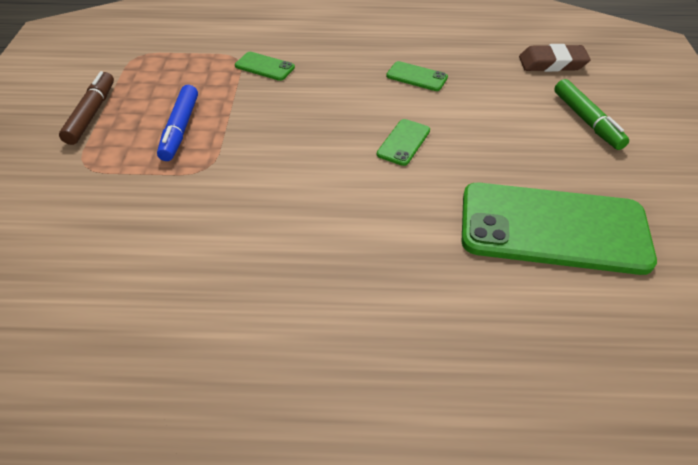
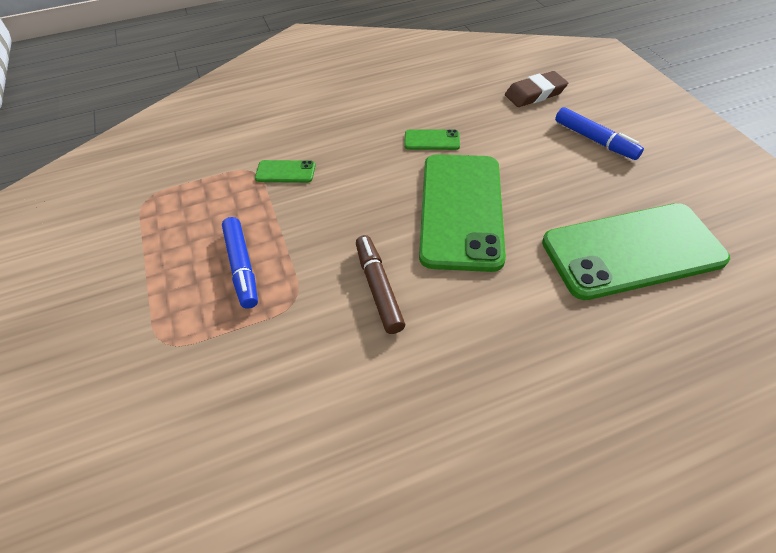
camera: 20 degrees left, 5 degrees up
brown marker [59,71,114,145] -> brown marker moved to [356,235,405,334]
green phone [377,119,430,166] -> green phone [419,154,506,272], size x2.44
green marker [554,79,629,150] -> blue marker [555,107,644,160]

